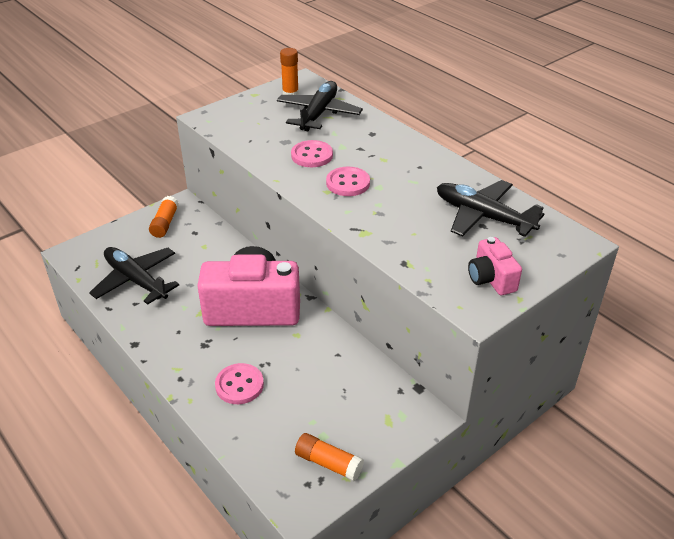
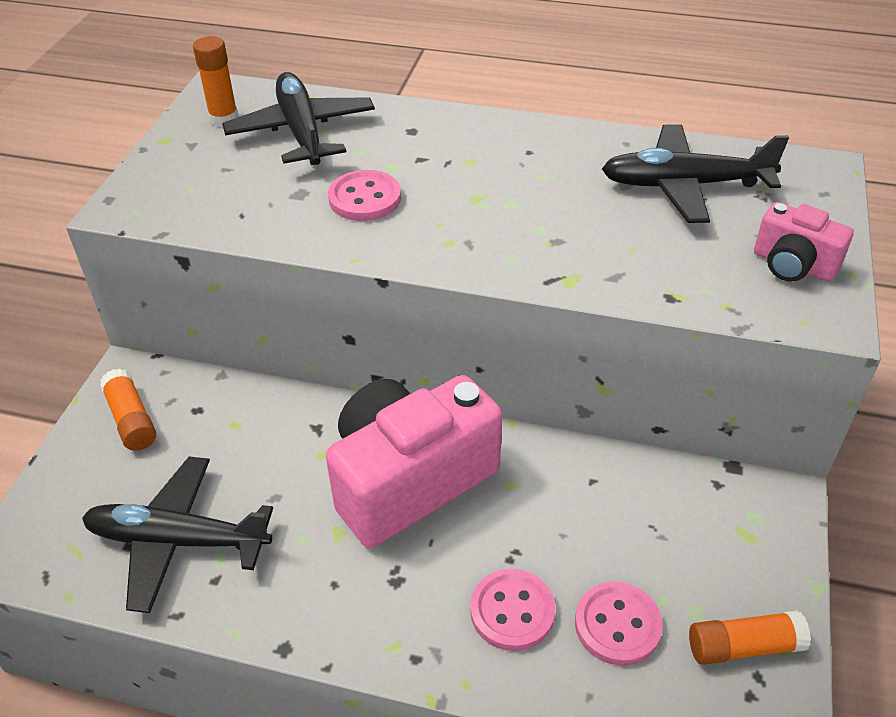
camera: 35 degrees left, 5 degrees up
pink button [326,167,370,196] -> pink button moved to [575,582,663,666]

